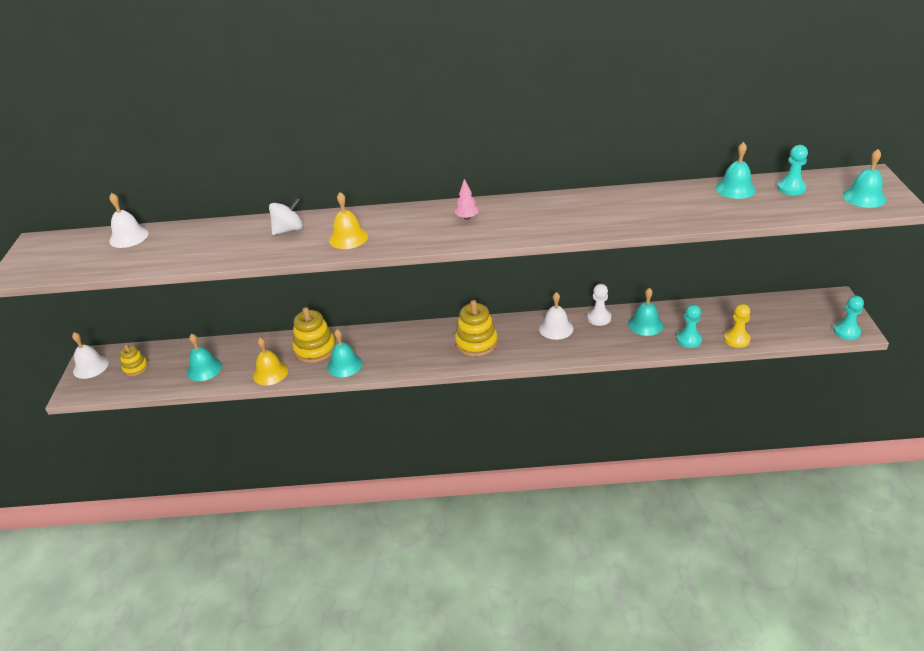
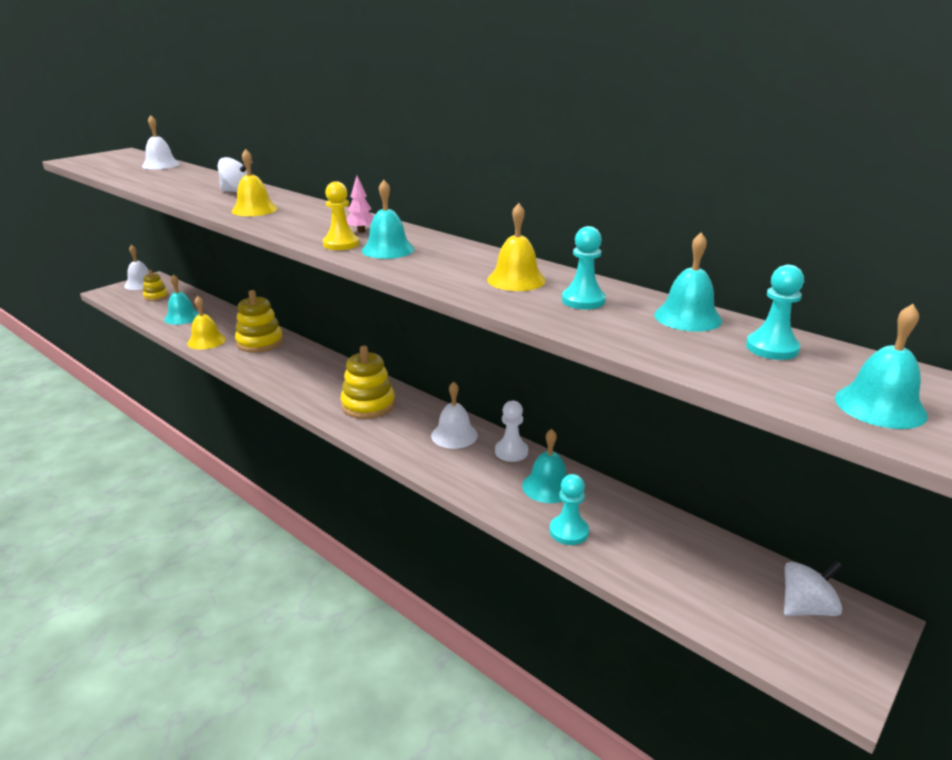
camera: 40 degrees right, 10 degrees down
turquoise bell [327,329,362,377] -> turquoise bell moved to [362,180,414,259]
yellow pawn [724,304,751,348] -> yellow pawn moved to [323,181,359,250]
turquoise pawn [833,296,864,340] -> turquoise pawn moved to [562,226,606,309]
none -> yellow bell [487,203,546,291]
none -> white spinning top [784,560,843,616]

